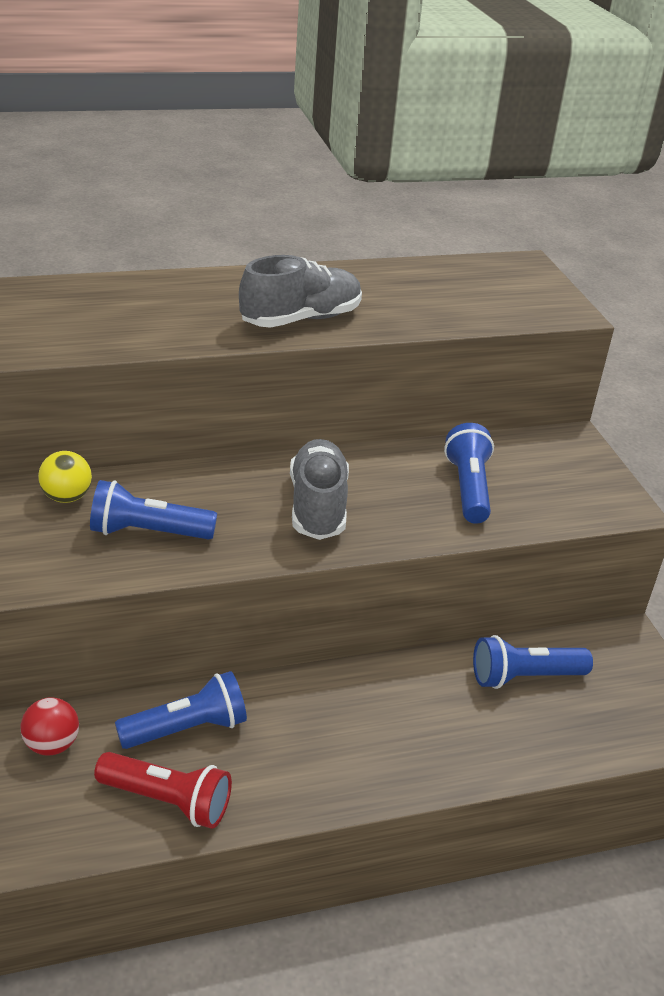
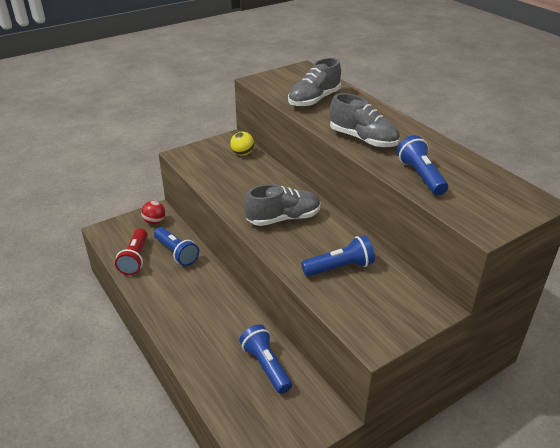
camera: 75 degrees right, 0 degrees up
blue flashlight [90,480,217,539] -> blue flashlight moved to [397,135,448,195]
none -> grey shoe [288,58,341,107]

